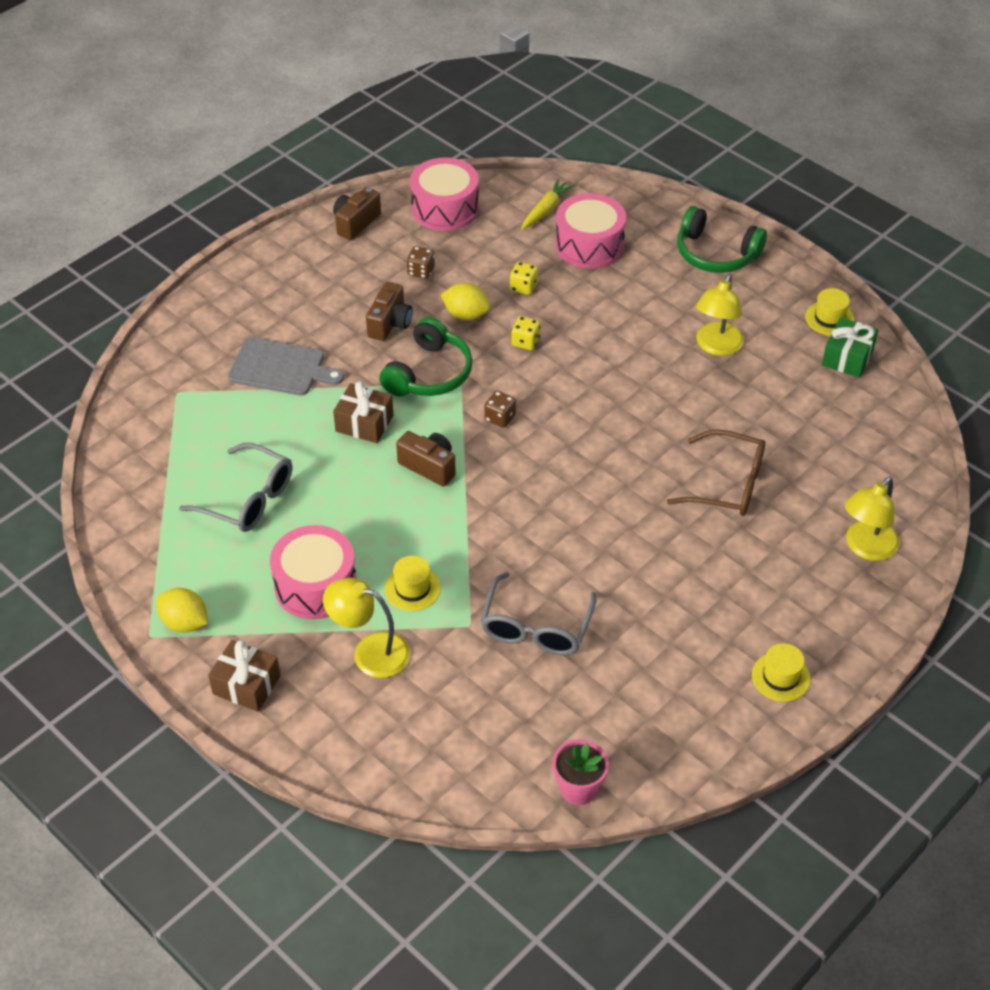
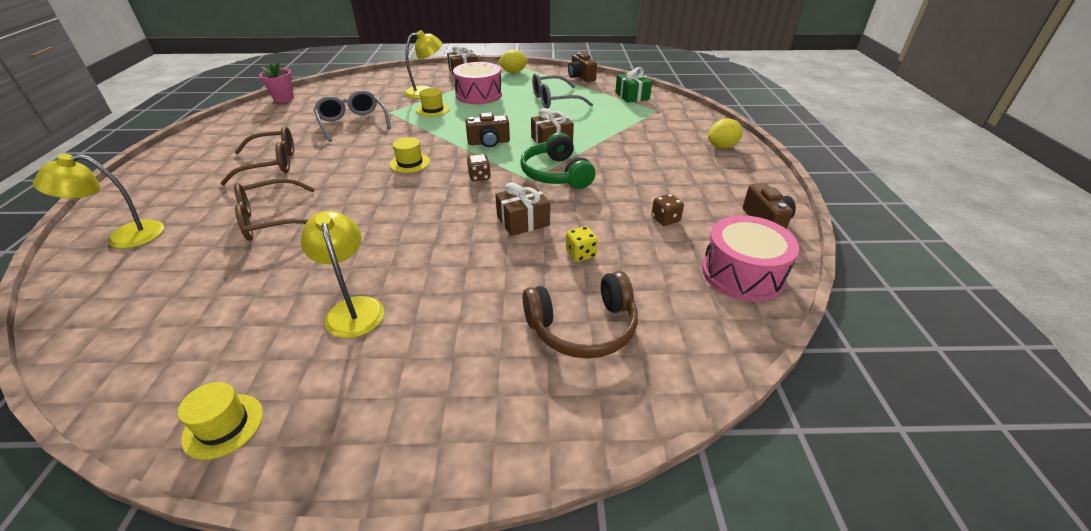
camera: 135 degrees right, 10 degrees down
grey cutting board [228,337,344,395] -> none
brown camera [366,282,413,341] -> brown camera moved to [568,52,597,82]
yellow lemon [440,283,490,320] -> yellow lemon moved to [708,119,743,148]
yellow dice [511,316,541,350] -> brown gift [495,182,550,236]
yellow carrot [521,179,575,230] -> none
pink drum [555,193,626,268] -> brown headphones [523,271,638,359]
green headphones [677,206,767,273] -> none
yellow hat [752,643,811,702] -> yellow hat moved to [390,137,430,173]
green gift [822,317,878,378] -> green gift moved to [615,67,652,103]
yellow lamp [845,477,900,561] -> yellow lamp turned 105 degrees counterclockwise [33,154,164,249]
none -> brown glasses [220,126,294,185]

